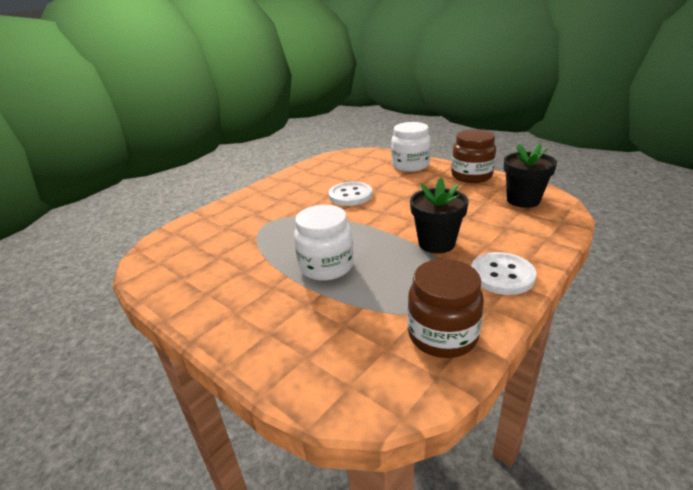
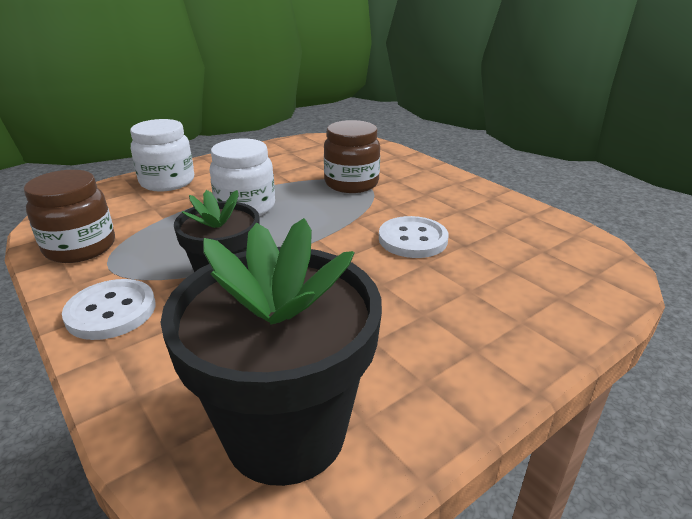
camera: 100 degrees right, 0 degrees up
white jar [391,122,430,172] -> white jar moved to [130,119,194,192]
brown jar [452,129,496,183] -> brown jar moved to [324,120,380,193]
black flower pot [504,143,557,208] -> black flower pot [160,218,382,486], size x1.62

